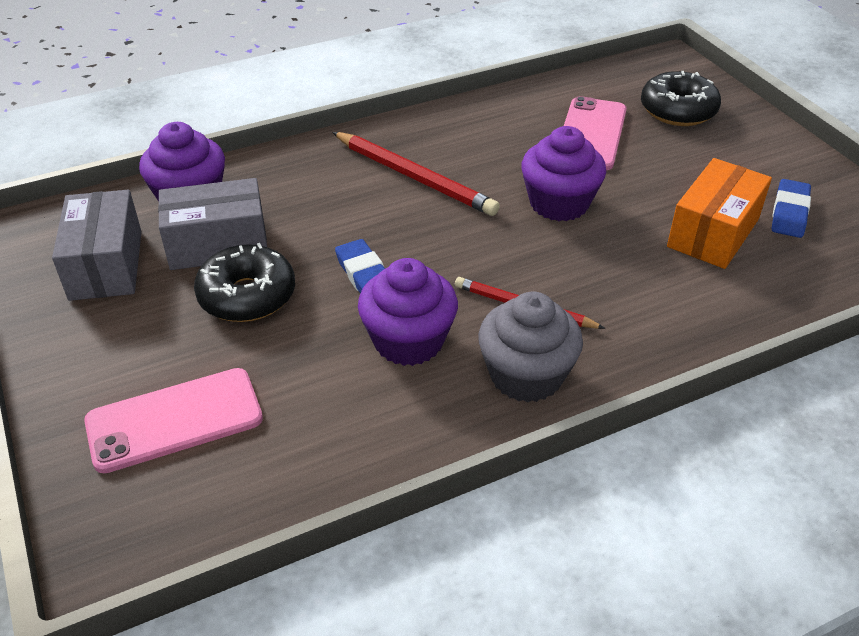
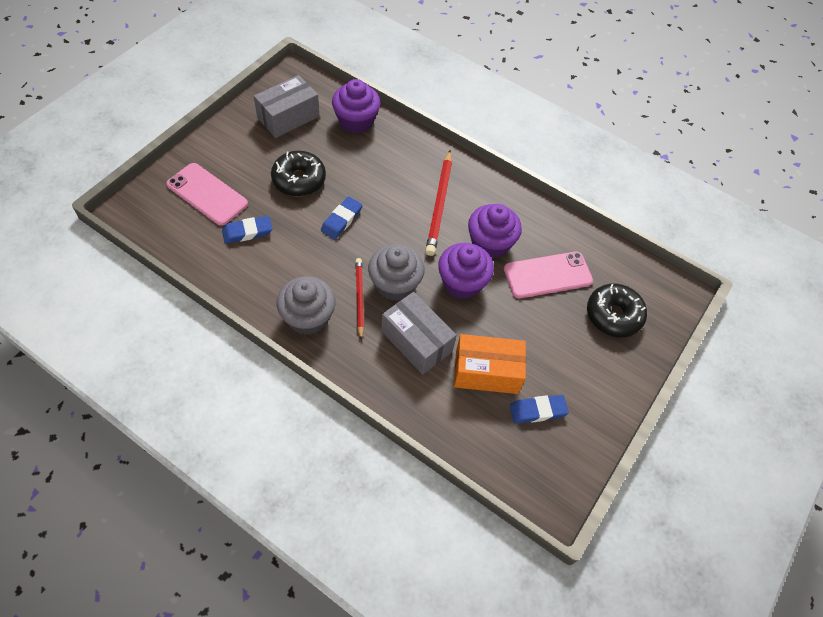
camera: 55 degrees right, 15 degrees up
grey box [158,178,267,270] -> grey box moved to [381,292,457,375]
purple cupcake [358,258,458,366] -> purple cupcake moved to [468,204,522,259]
none -> blue eraser [222,216,272,244]
none -> grey cupcake [368,244,425,301]

